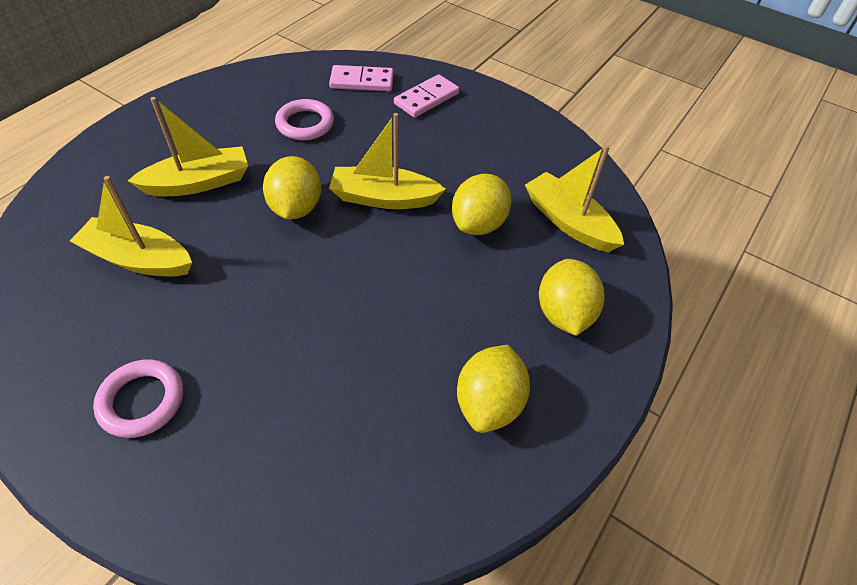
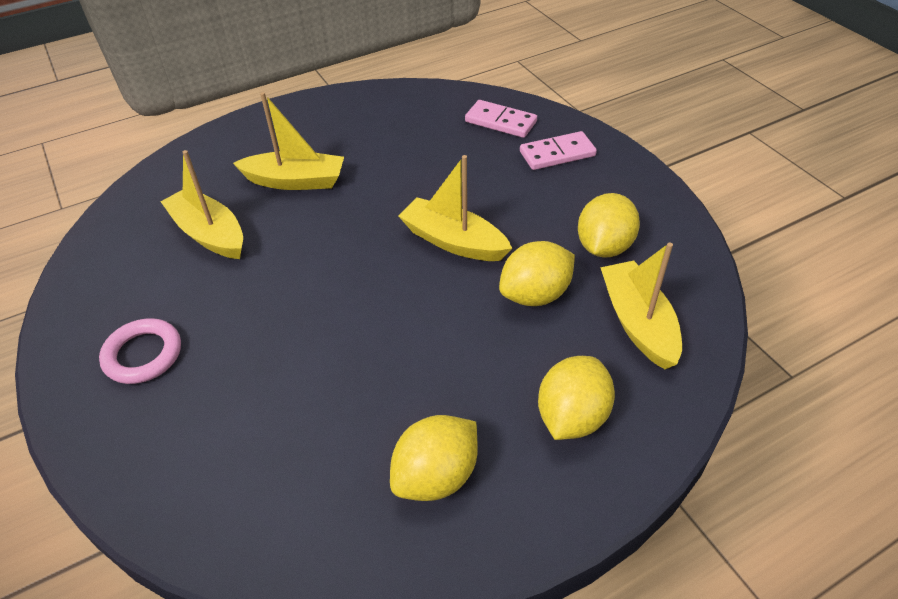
camera: 30 degrees right, 5 degrees down
yellow lemon [263,156,321,219] -> yellow lemon moved to [578,193,640,258]
pink ring [275,99,334,140] -> none

